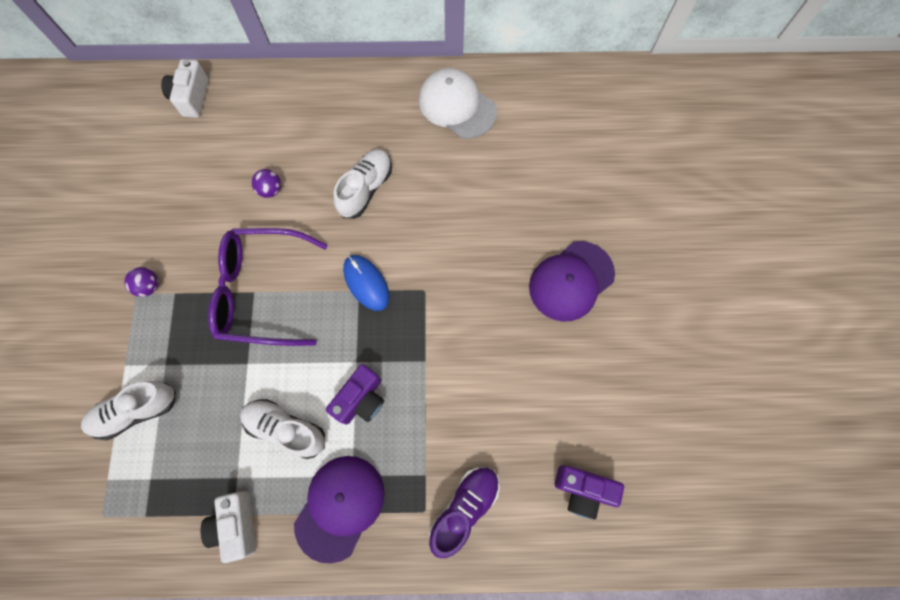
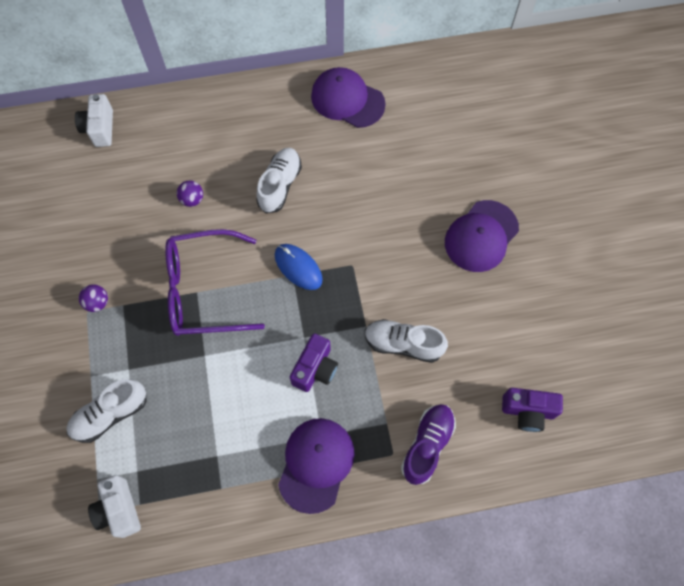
camera: 10 degrees left, 5 degrees down
white camera [200,491,256,563] -> white camera moved to [88,475,141,538]
white shoe [240,399,325,459] -> white shoe moved to [365,319,448,363]
white cap [419,68,497,139] -> purple cap [311,67,386,128]

